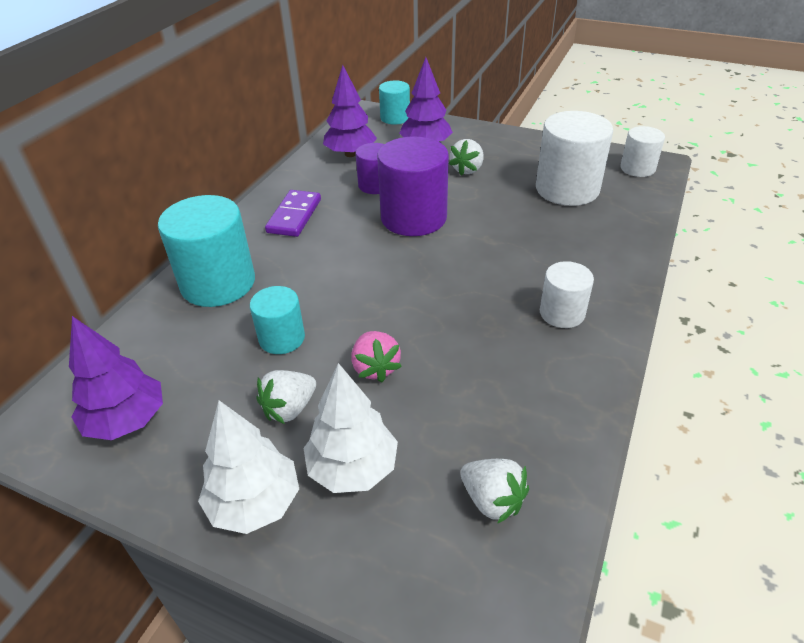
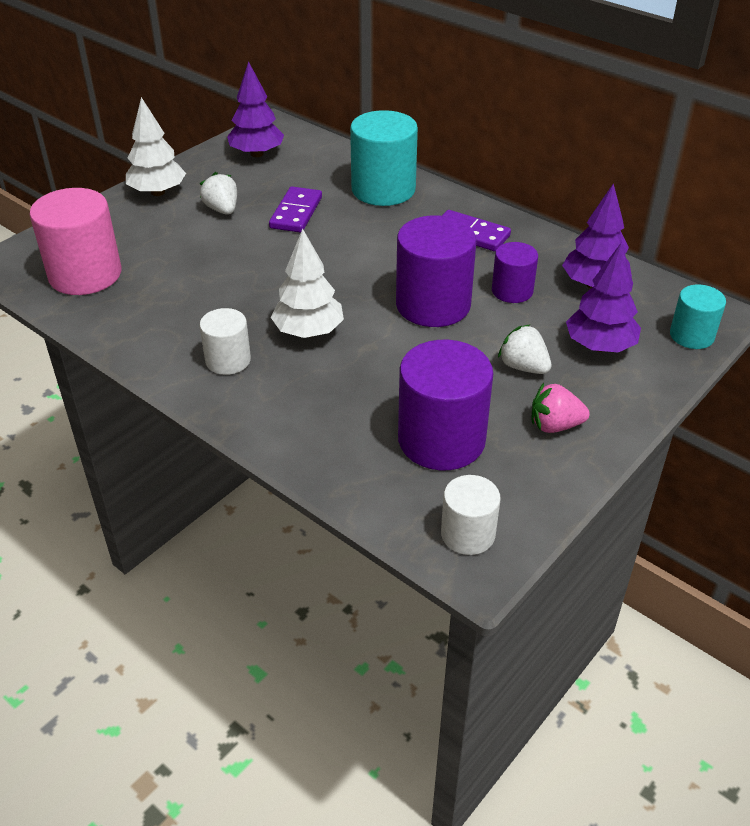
camera: 105 degrees right, 0 degrees up
turquoise cylinder [250,286,305,354] -> purple domino [269,187,322,233]
white tree [304,363,398,493] -> white tree moved to [271,229,344,338]
pink strawberry [351,331,402,383] -> pink strawberry moved to [532,383,590,433]
white strawberry [460,459,529,524] -> pink cylinder [30,188,121,295]
white cylinder [536,111,613,206] -> purple cylinder [398,340,493,470]

